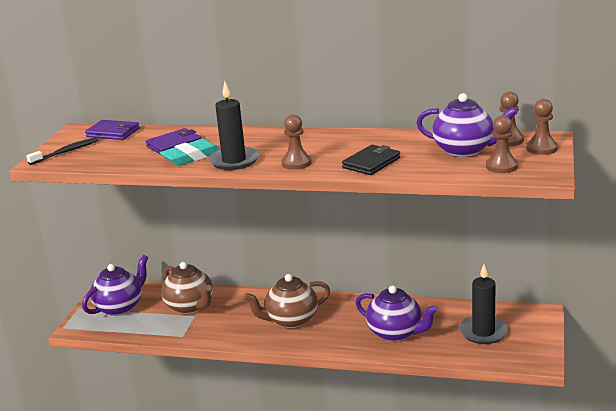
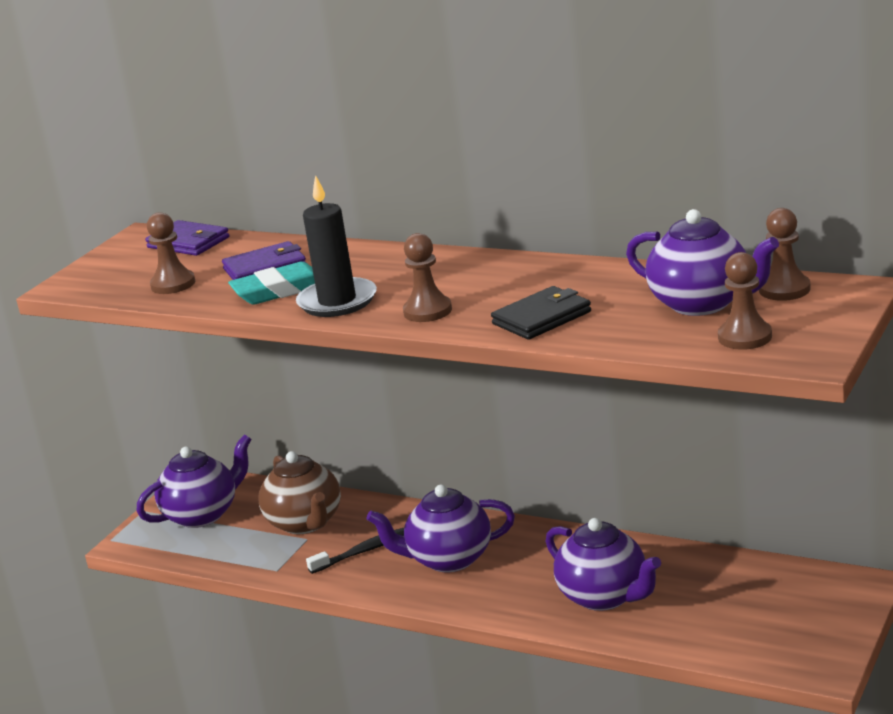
camera: 15 degrees right, 0 degrees up
black toothbrush [26,137,99,165] -> black toothbrush moved to [306,528,404,574]
brown teapot [244,274,330,328] -> purple teapot [367,484,515,572]
black candle [459,264,508,344] -> none
brown pawn [526,99,558,155] -> brown pawn moved to [147,212,195,294]

